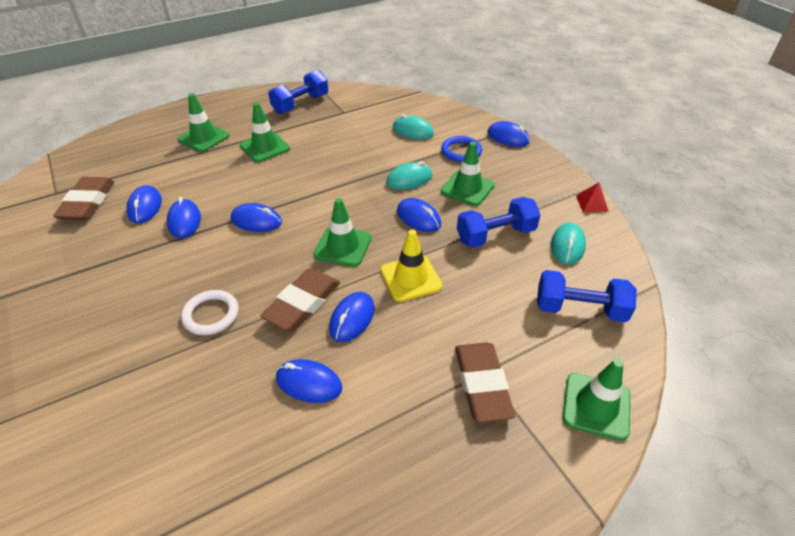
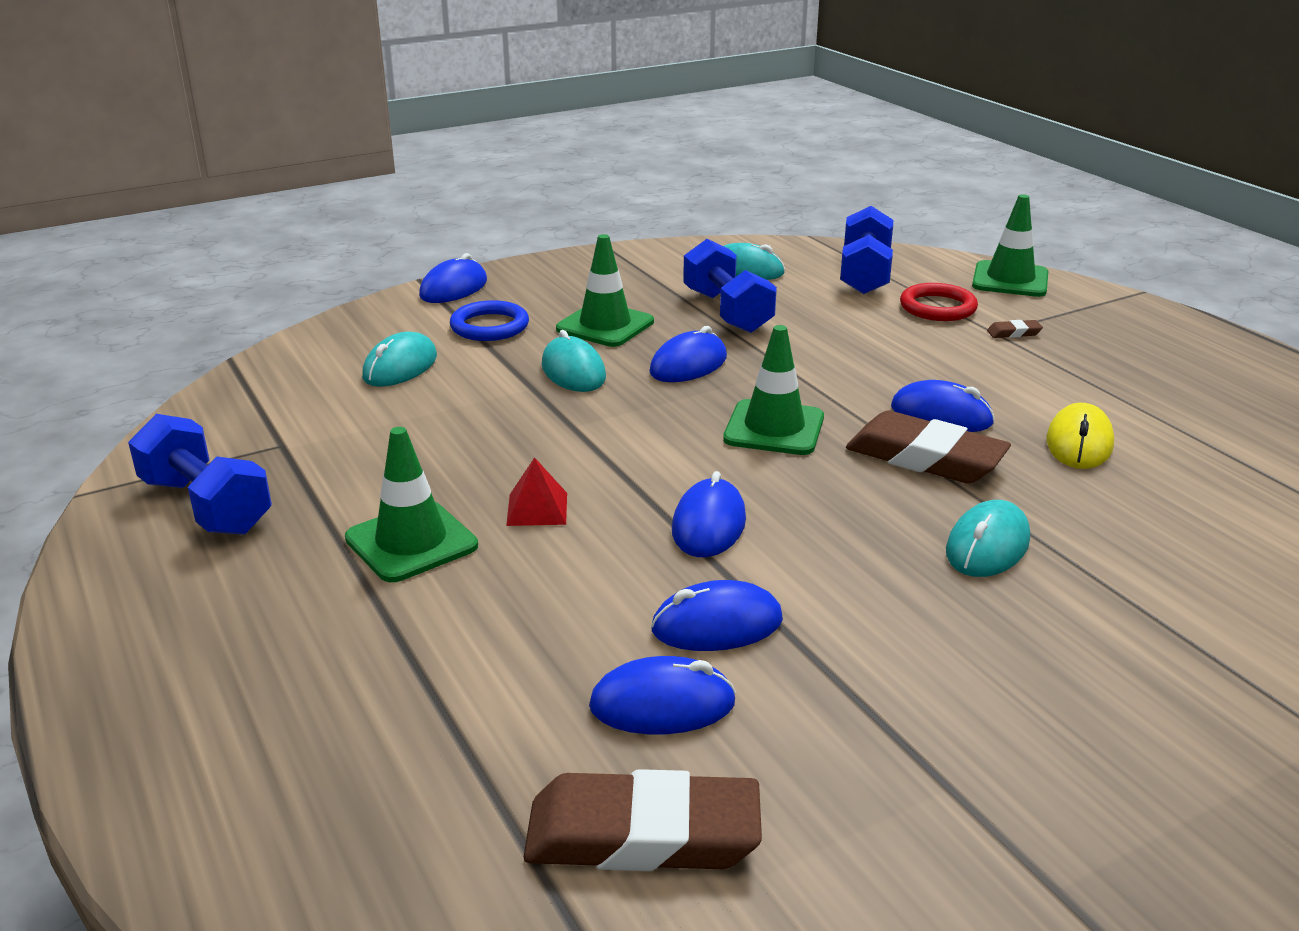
camera: 90 degrees left, 15 degrees down
green traffic cone [178,93,229,152] -> none
white ring [181,290,239,335] -> turquoise mouse [946,500,1030,577]
blue mouse [276,359,342,403] -> yellow mouse [1046,403,1114,469]
yellow traffic cone [381,229,442,302] -> none
brown eraser [455,342,515,423] -> brown eraser [987,320,1043,338], size x0.40
red pyramid [576,182,609,212] -> red pyramid moved to [506,457,567,526]
none -> red ring [900,283,978,321]

